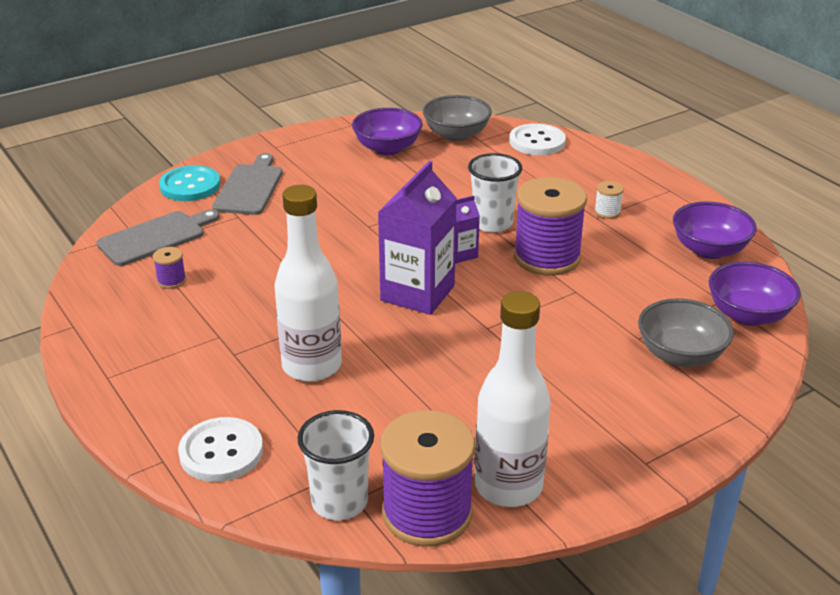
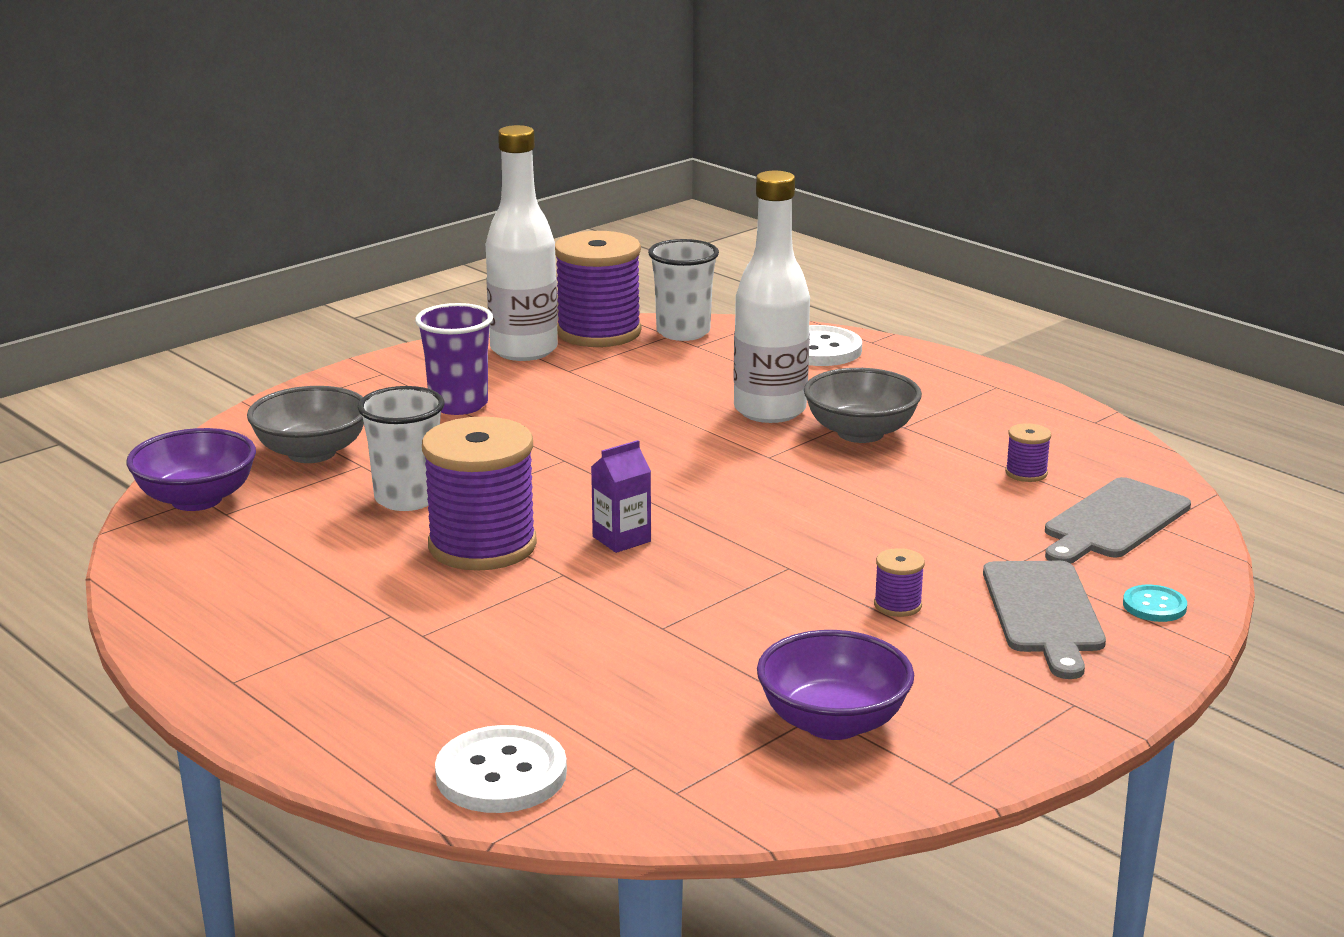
camera: 170 degrees right, 10 degrees down
turquoise button [159,165,221,201] -> turquoise button [1123,585,1187,622], size x0.55
purple carton [378,161,457,315] -> none
grey bowl [423,95,492,141] -> grey bowl moved to [804,368,922,443]
white cup [468,153,522,233] -> white cup moved to [358,386,444,511]
white spool [594,181,624,219] -> none
purple bowl [673,202,757,259] -> none
none -> purple cup [415,303,493,415]
none -> purple spool [874,548,925,617]

